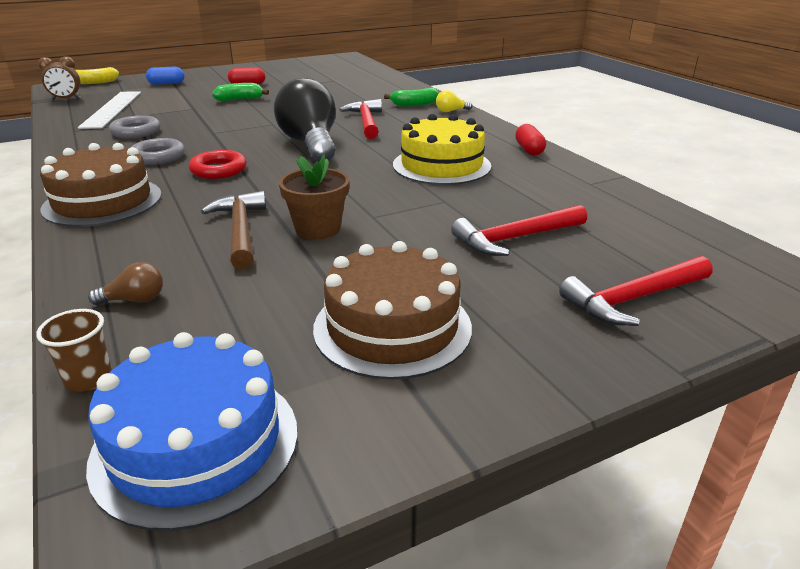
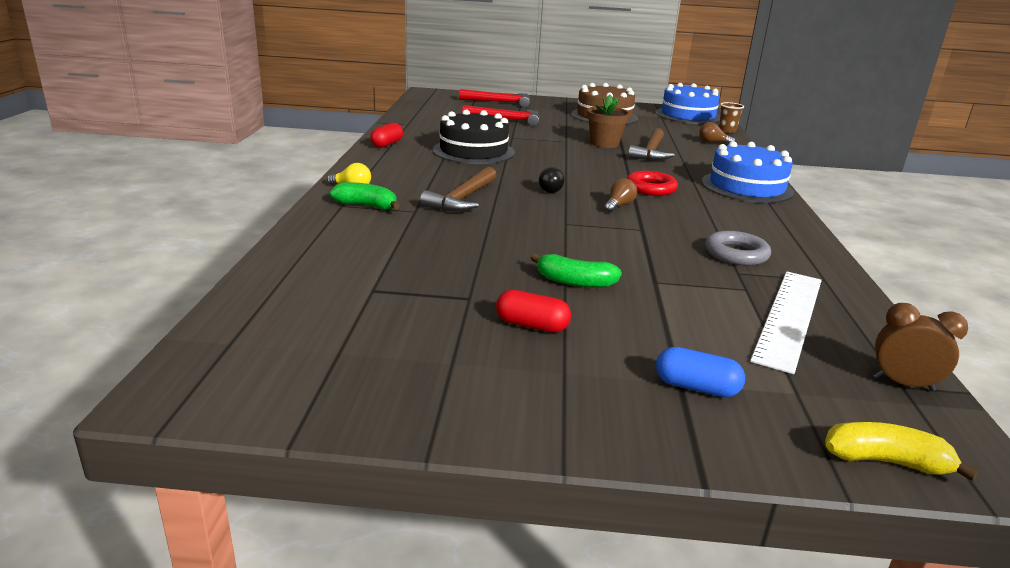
camera: 150 degrees left, 5 degrees down
brown cake [40,143,162,227] -> blue cake [702,141,794,203]
grey ring [131,138,185,165] -> none
black light bulb [274,78,336,162] -> black light bulb [539,167,565,193], size x0.40
red hammer [339,99,382,139] -> brown hammer [420,167,497,211]
yellow cake [393,114,491,185] -> black cake [433,110,515,164]
none -> brown light bulb [604,178,637,212]

